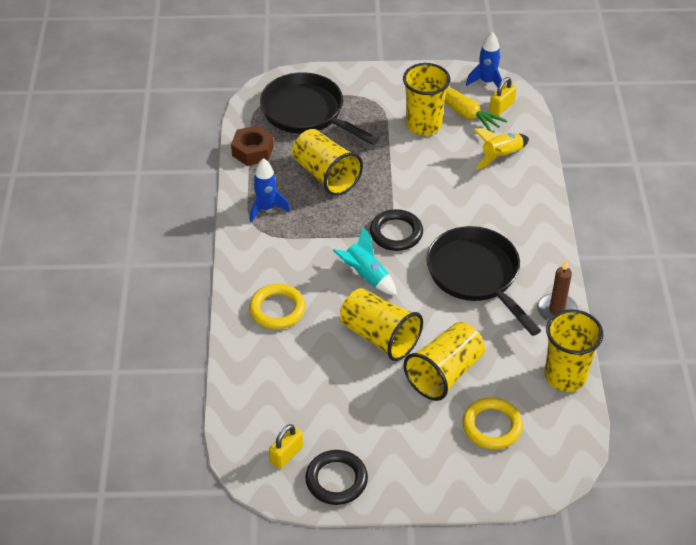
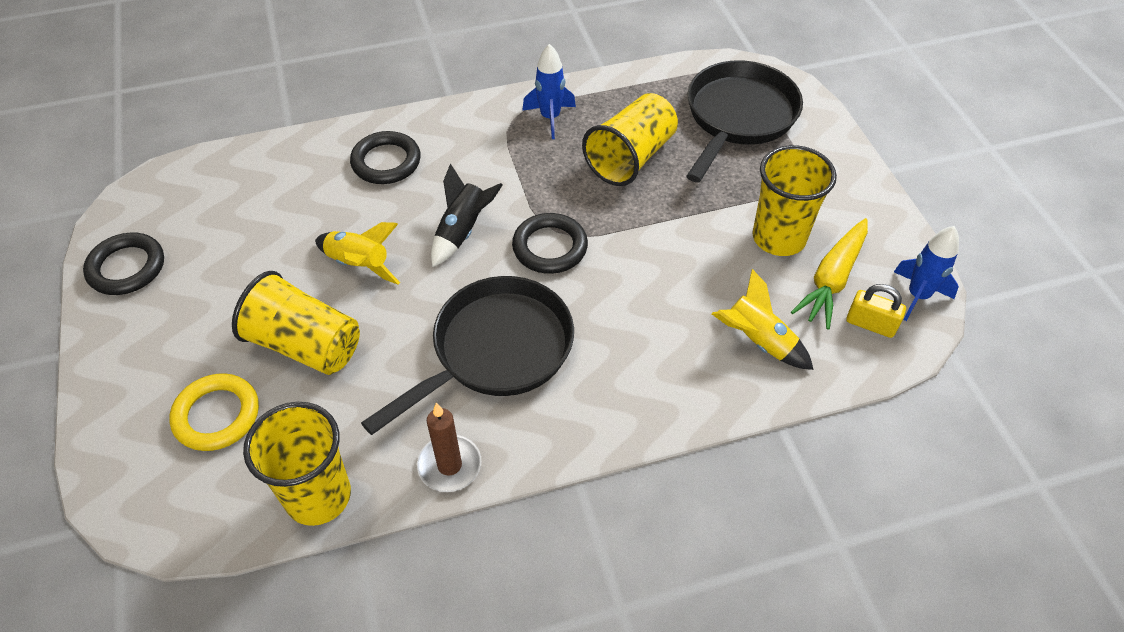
camera: 75 degrees right, 5 degrees up
brown nut [231,125,274,166] -> none
yellow ring [249,284,305,329] -> black ring [350,131,421,184]
yellow padlock [269,424,303,469] -> none
turquoise rocket [333,227,397,295] -> black rocket [431,164,503,267]
yellow cup [340,288,423,361] -> yellow rocket [315,222,400,285]

